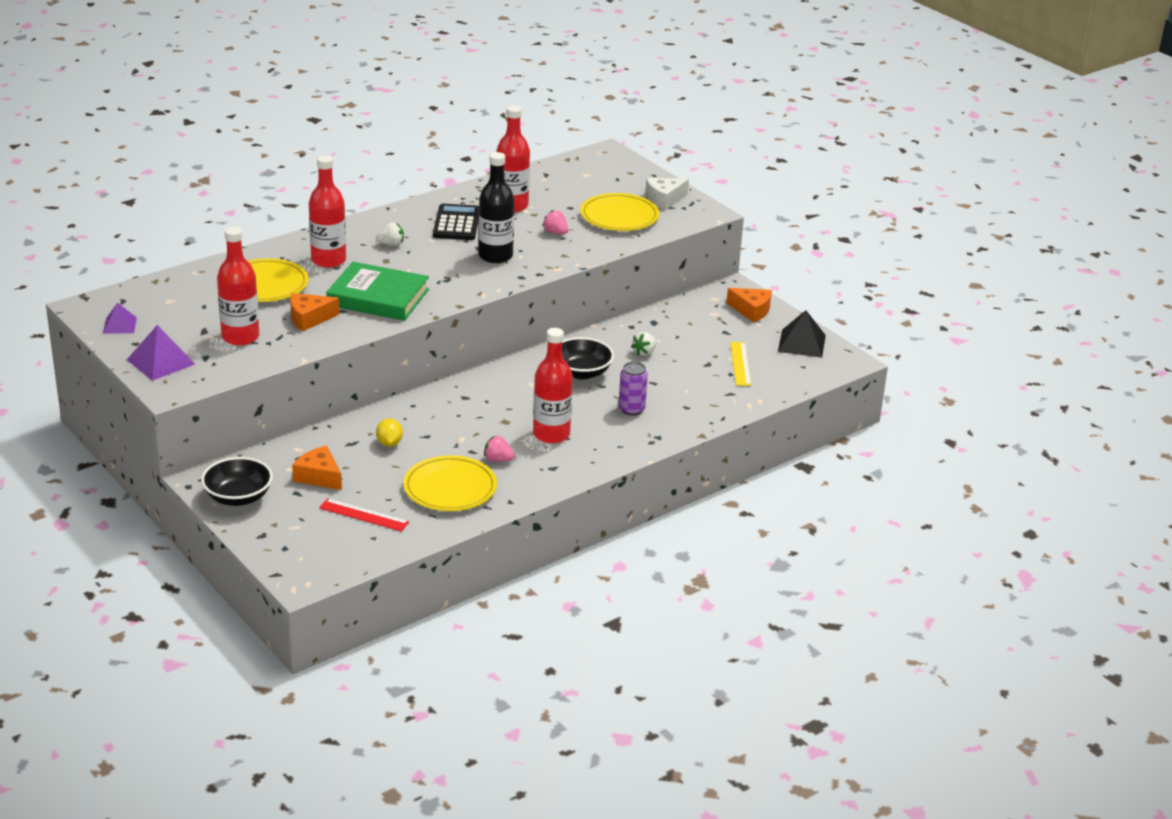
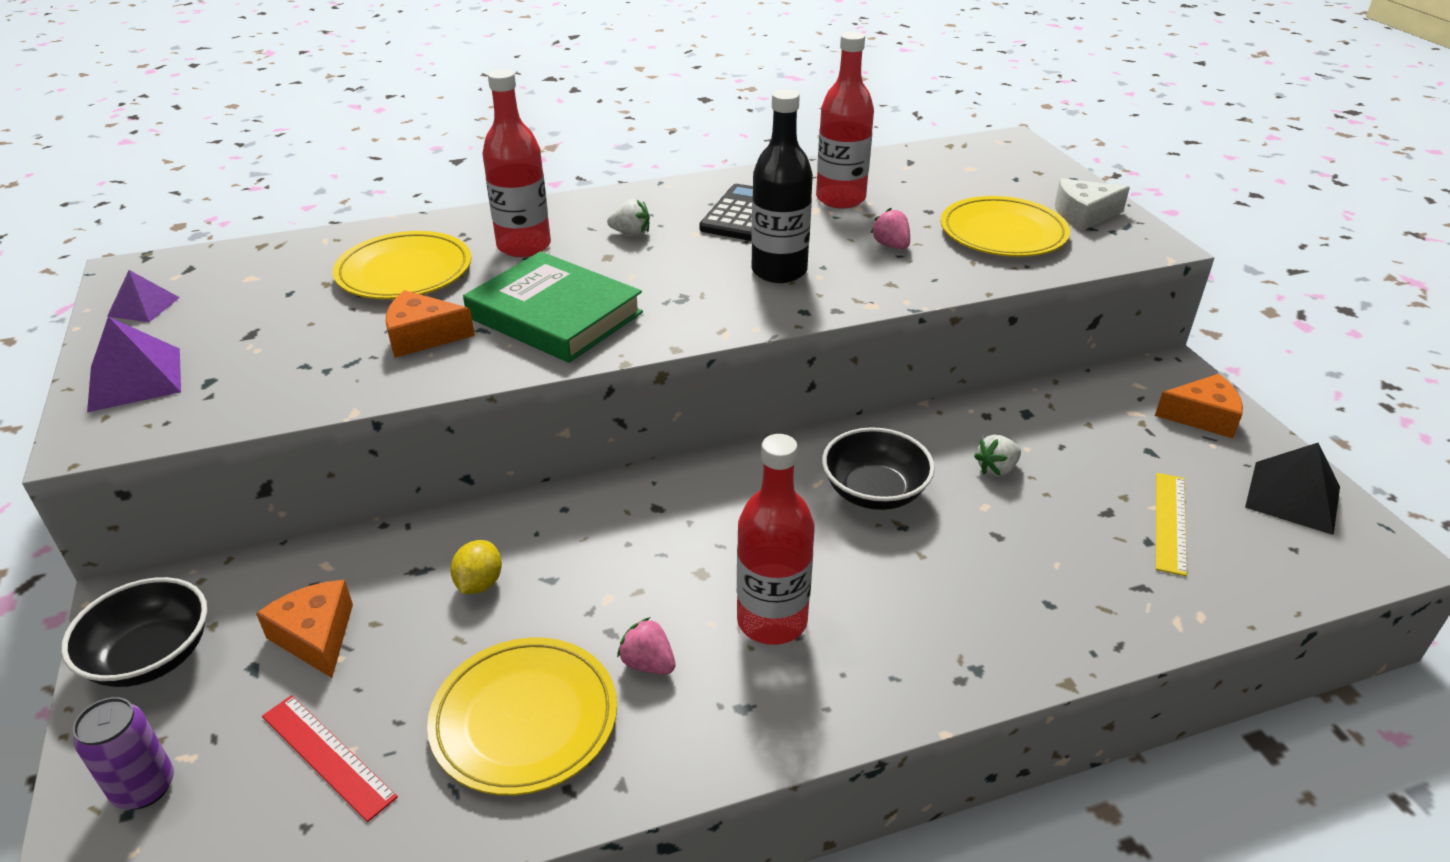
camera: 20 degrees right, 5 degrees up
red bottle [217,227,259,346] -> none
purple can [619,362,648,416] -> purple can moved to [73,697,174,809]
orange cheese [727,288,772,322] -> orange cheese turned 45 degrees counterclockwise [1155,374,1243,438]

